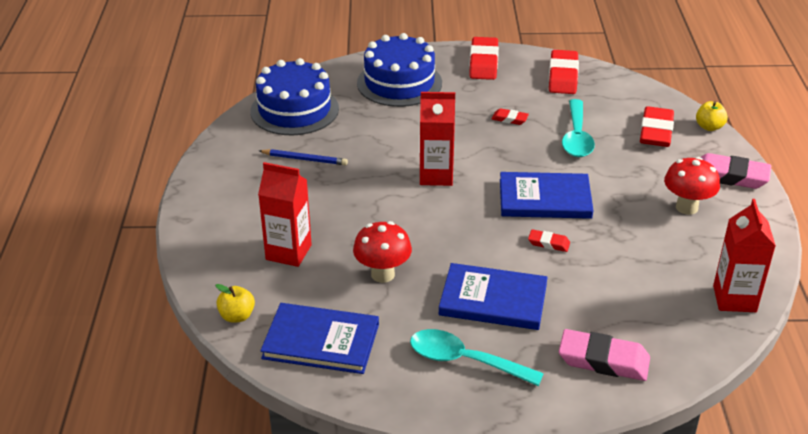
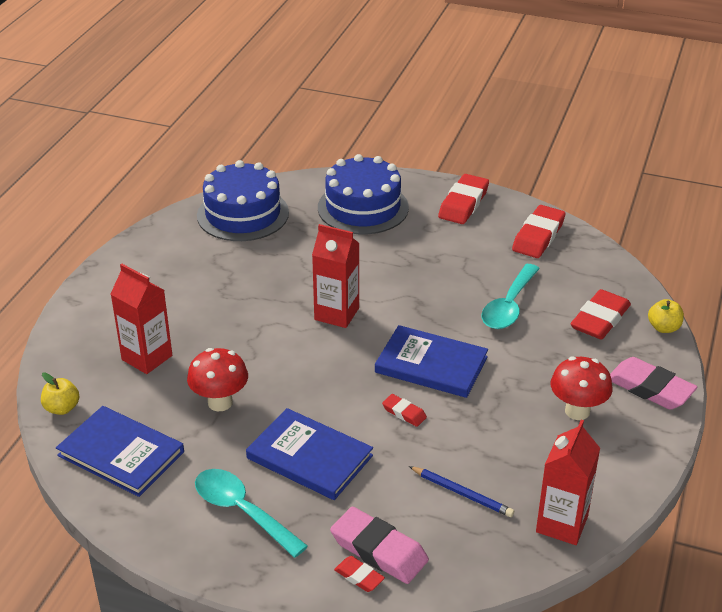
camera: 20 degrees right, 0 degrees up
blue pencil [259,149,348,165] -> blue pencil moved to [409,466,514,517]
red eraser [492,108,529,125] -> red eraser moved to [334,556,385,592]

